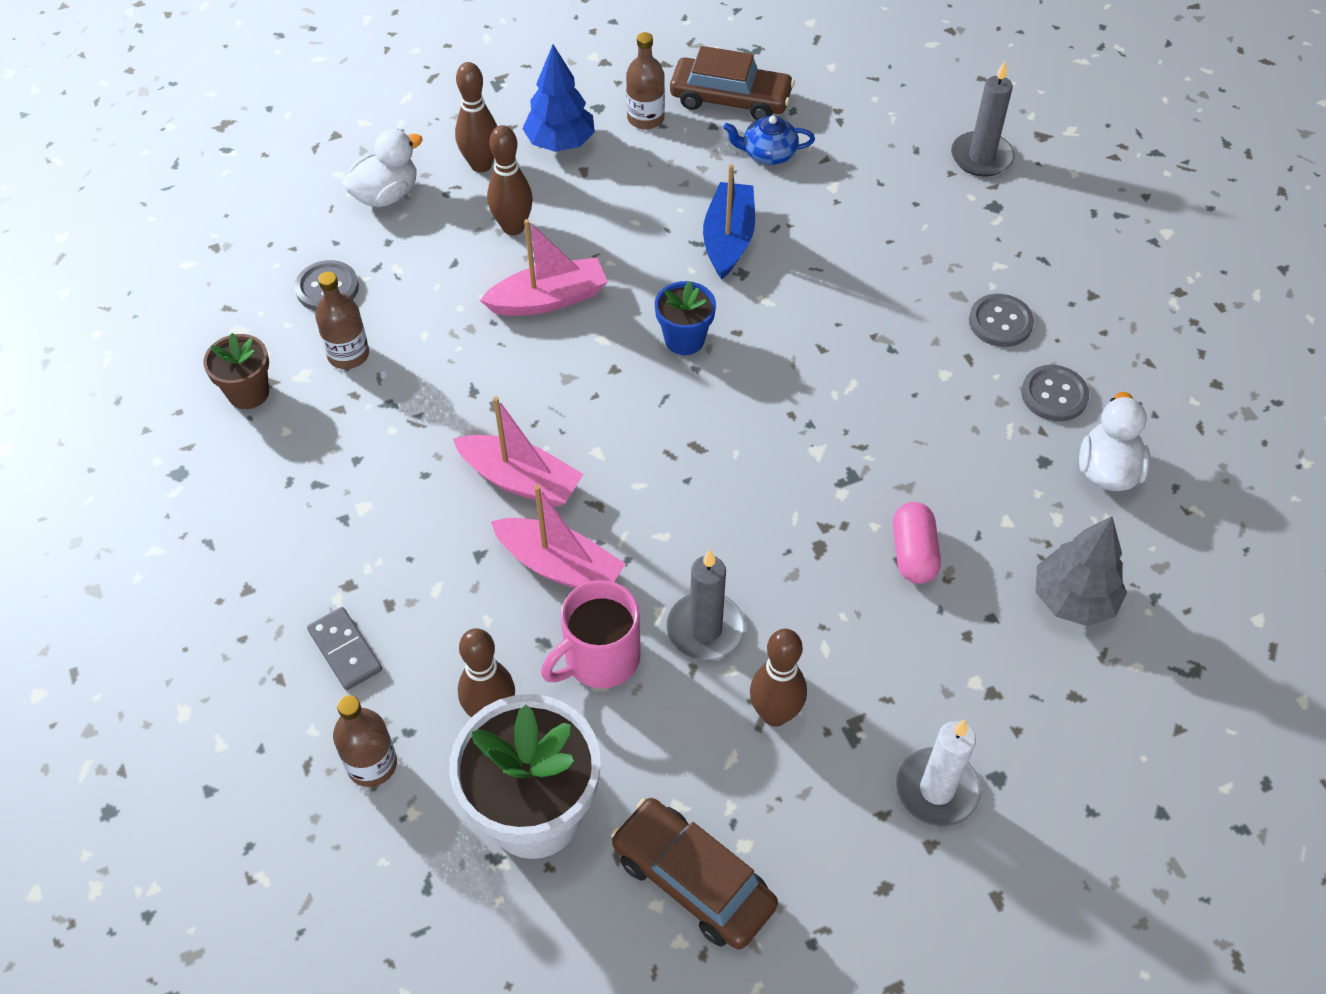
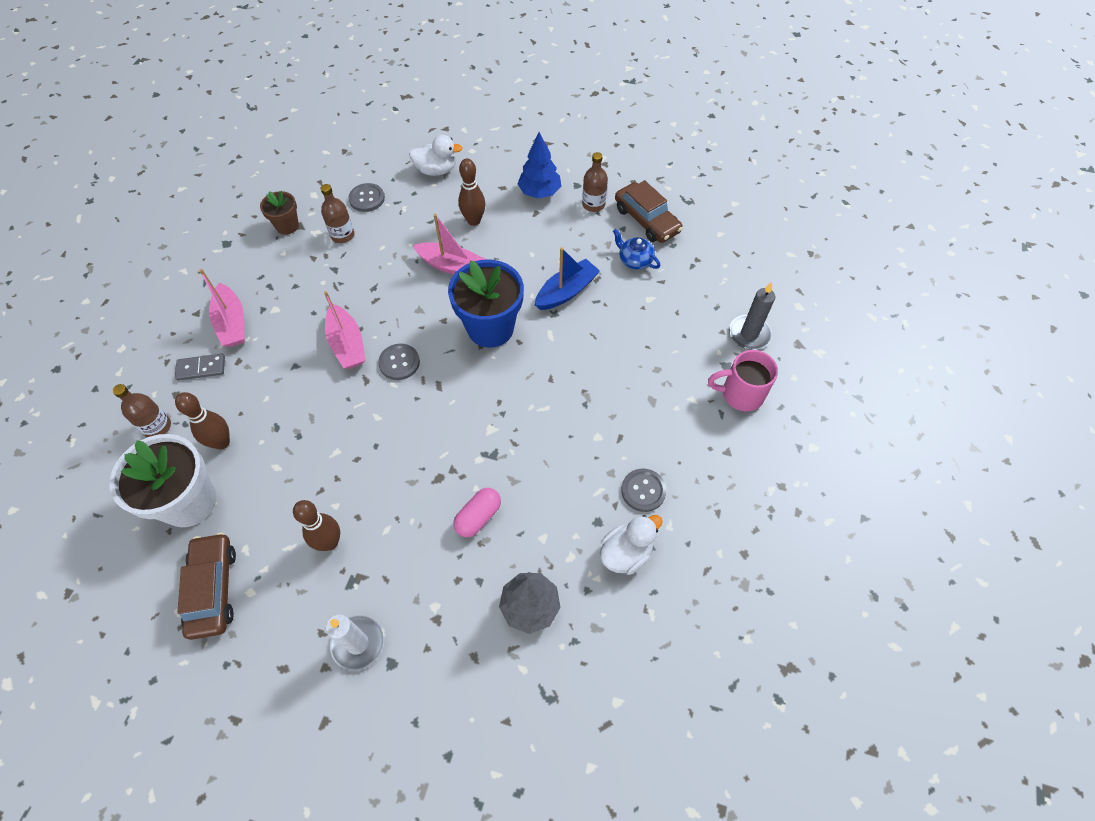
camera: 40 degrees right, 5 degrees up
grey domino [307,607,382,690] -> grey domino turned 75 degrees clockwise [175,353,225,381]
brown bowling pin [455,62,497,173] -> none
pink boat [491,485,626,588] -> pink boat moved to [199,269,245,347]
pink mug [541,580,641,688] -> pink mug moved to [708,350,778,412]
blue flower pot [655,281,716,355] -> blue flower pot [448,260,524,348], size x1.90
grey candle [666,550,745,661] -> none
grey button [969,294,1034,347] -> grey button moved to [378,344,420,380]

